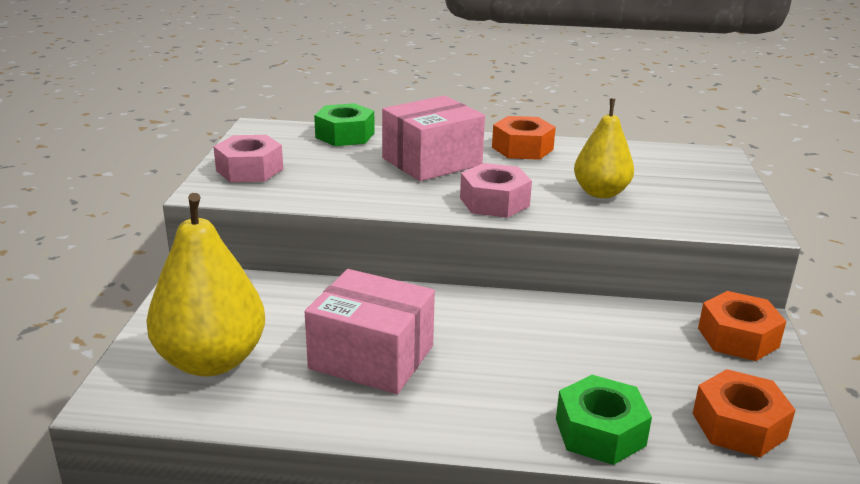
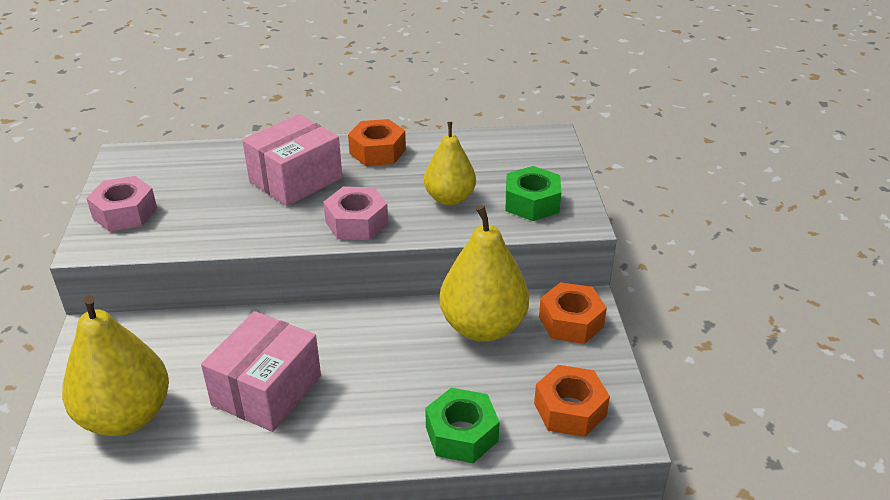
camera: 10 degrees left, 10 degrees up
pink box [305,269,435,394] -> pink box turned 75 degrees counterclockwise [201,311,321,432]
green nut [314,103,375,146] -> green nut moved to [506,166,562,221]
none -> yellow pear [439,205,529,342]

